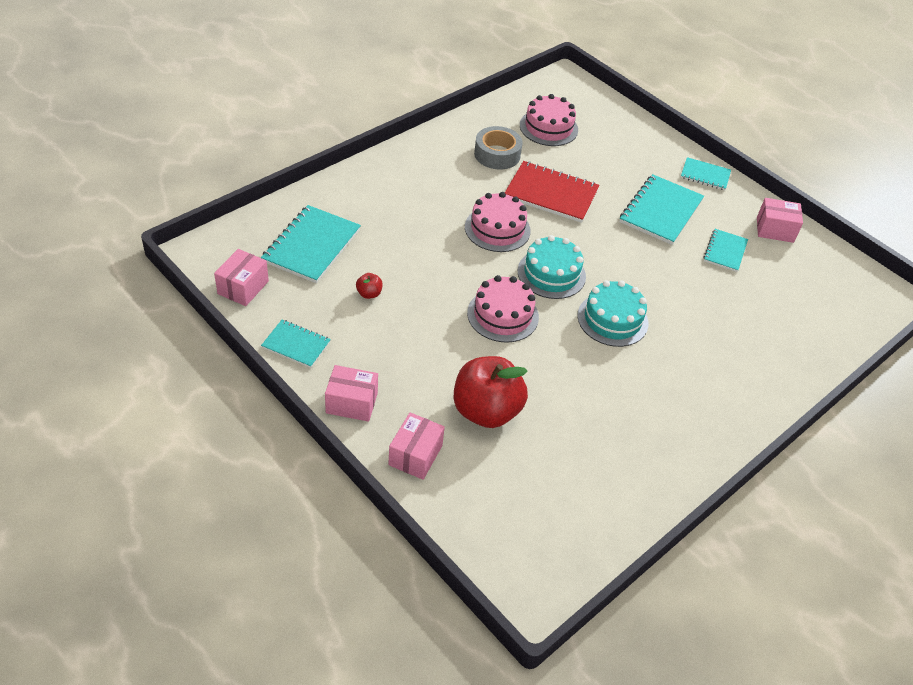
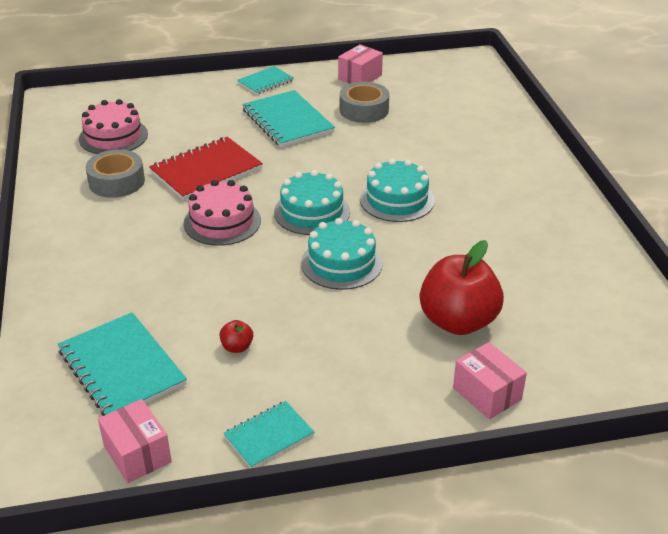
camera: 55 degrees left, 10 degrees down
pink box [325,365,378,422] -> none
pink cake [467,275,539,343] -> turquoise cake [301,218,383,290]
turquoise notebook [703,229,748,272] -> grey tape [340,82,390,123]

